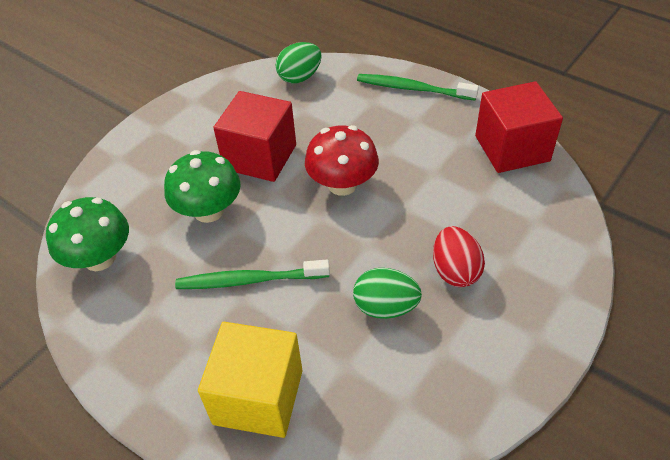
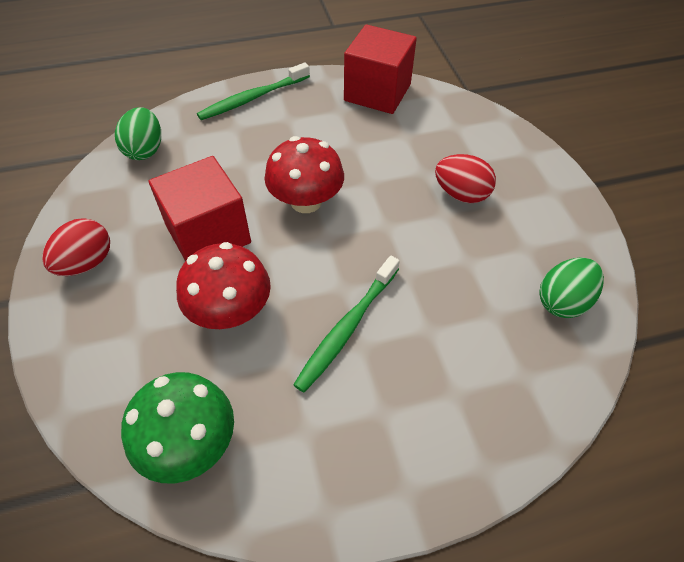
camera: 55 degrees left, 5 degrees up
green mushroom [164,150,241,223] -> red mushroom [176,242,271,329]
yellow cube [198,322,303,438] -> none
green egg [353,268,422,319] -> green egg moved to [539,257,604,318]
none -> red egg [42,218,110,276]

